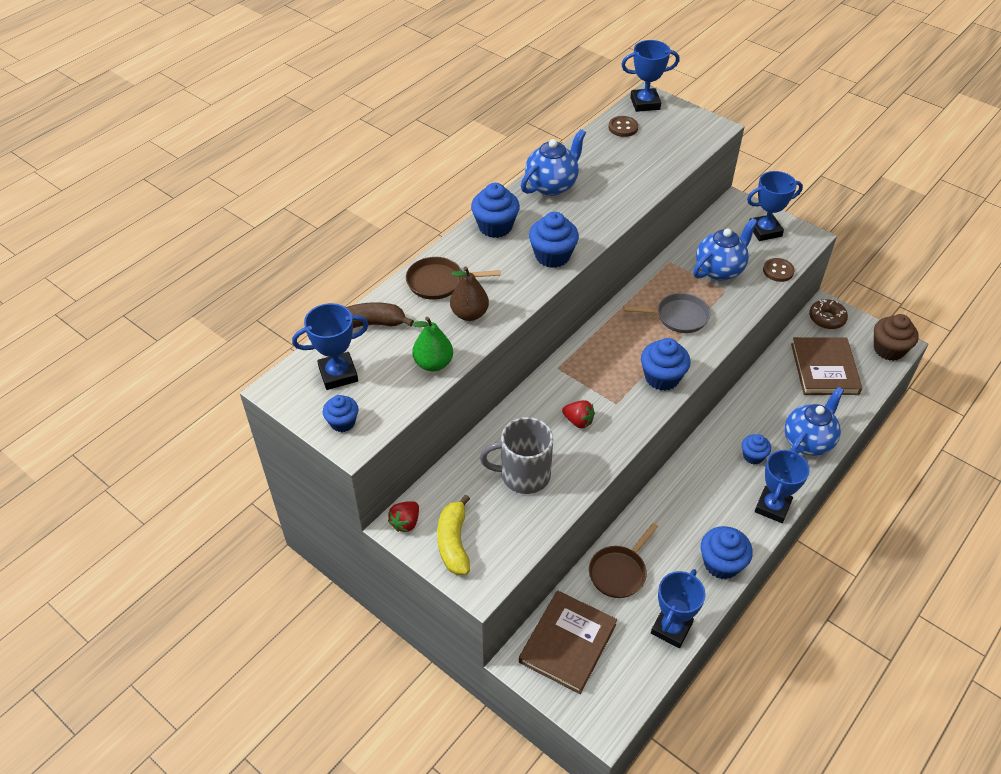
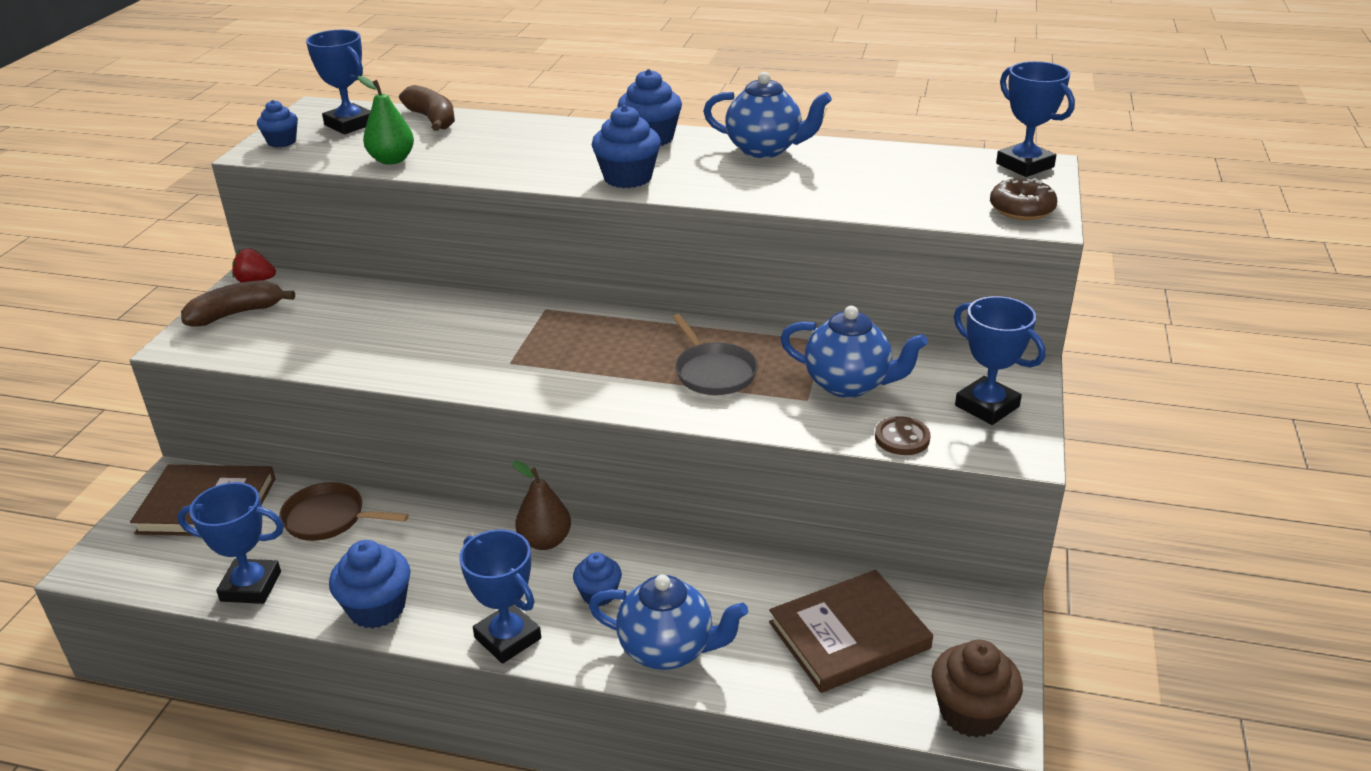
camera: 65 degrees right, 15 degrees down
brown pan [406,257,500,300] -> none
yellow banana [437,495,470,575] -> brown banana [181,280,295,326]
brown pear [450,267,489,321] -> brown pear moved to [512,460,571,550]
grey mug [480,417,553,494] -> none
red strawberry [562,400,595,428] -> none
brown button [608,116,638,137] -> none
blue cupcake [641,338,691,391] -> none
blue trophy [755,449,810,523] -> blue trophy turned 45 degrees clockwise [459,530,541,664]
brown donut [809,299,848,329] -> brown donut moved to [990,177,1057,220]

